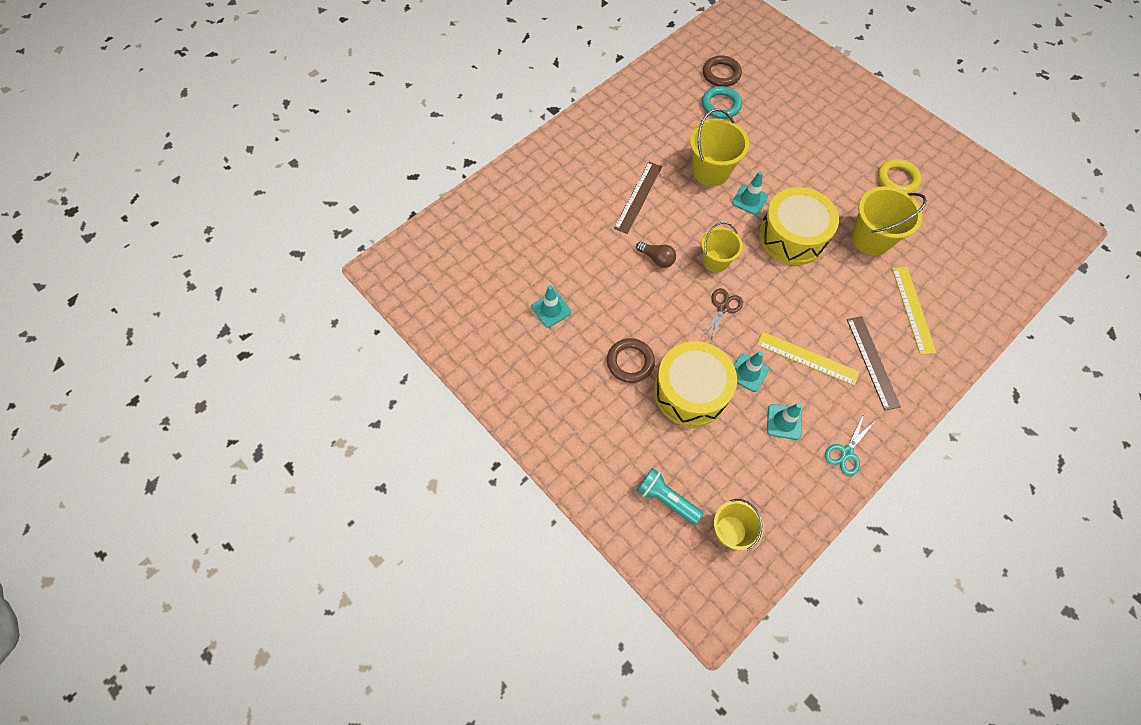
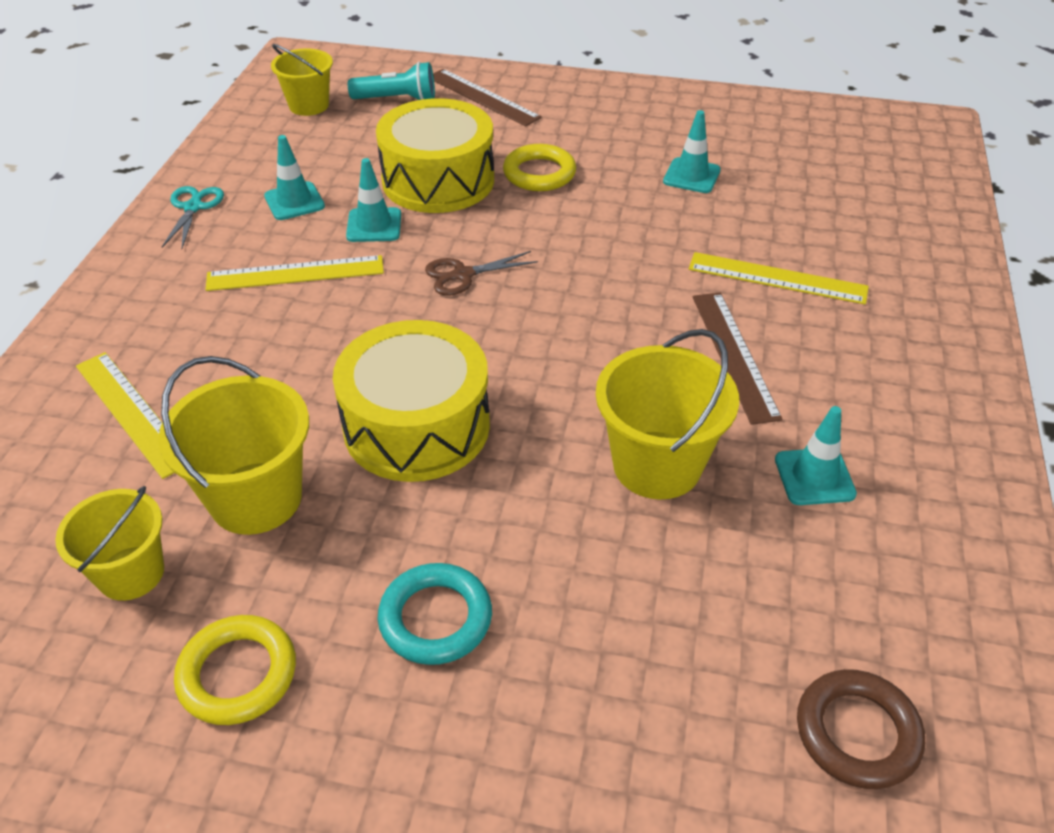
camera: 145 degrees right, 20 degrees down
brown ring [607,338,655,383] -> yellow ring [503,144,576,191]
brown light bulb [636,242,676,268] -> none
yellow bucket [701,222,743,272] -> yellow bucket moved to [55,486,164,601]
brown scissors [701,288,743,342] -> brown scissors turned 75 degrees clockwise [425,251,538,295]
turquoise ring [702,86,742,119] -> turquoise ring moved to [378,563,492,665]
turquoise traffic cone [732,171,768,215] -> turquoise traffic cone moved to [775,406,857,505]
brown ruler [847,316,901,411] -> brown ruler moved to [433,69,542,127]
none -> yellow ruler [689,252,869,305]

